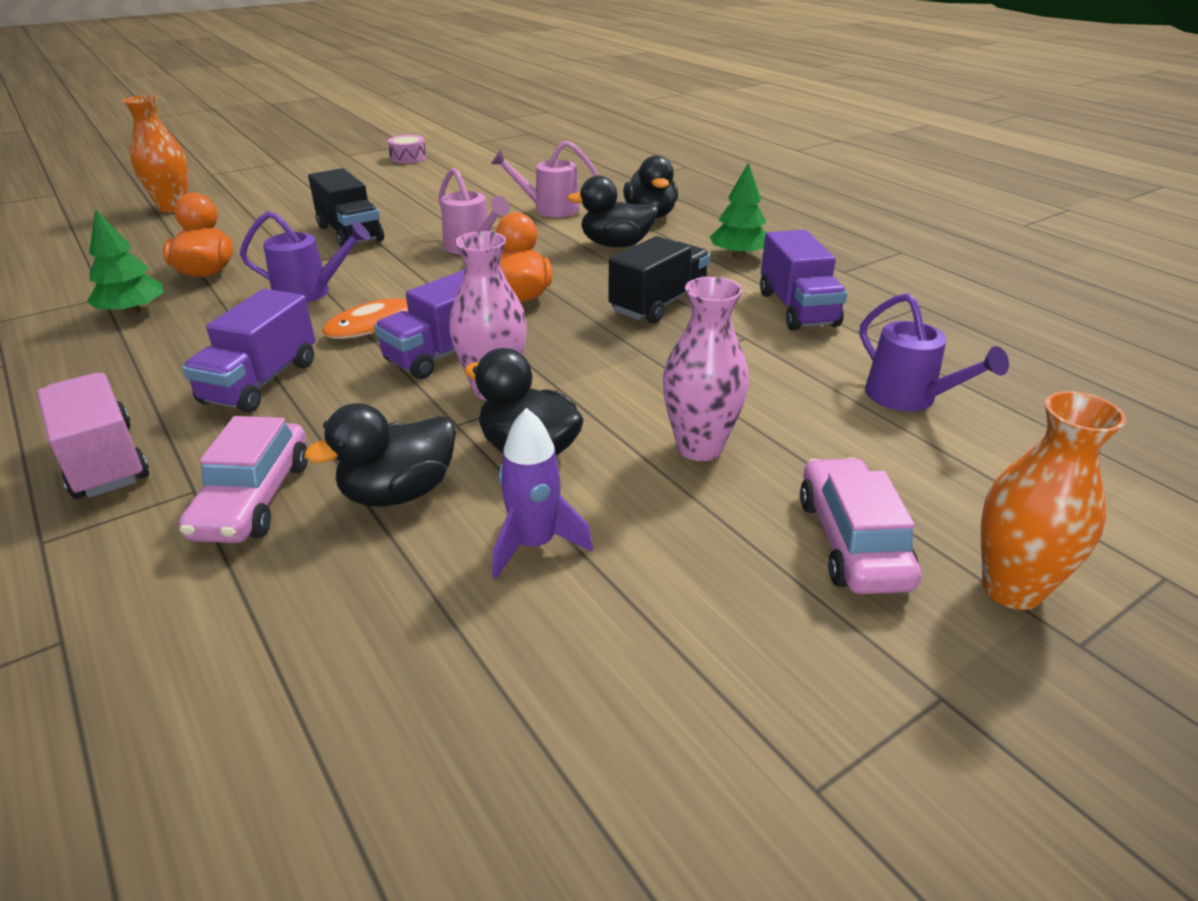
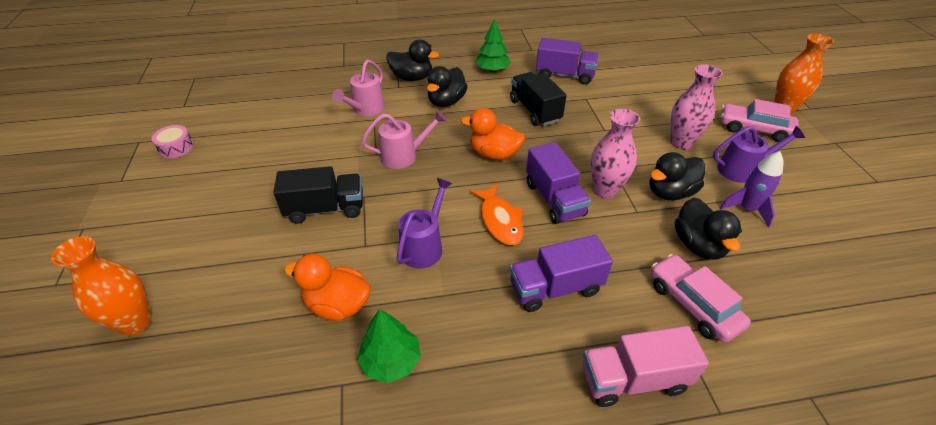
camera: 65 degrees left, 10 degrees up
pink car [179,416,308,543] -> pink car turned 150 degrees counterclockwise [651,254,751,342]
purple truck [182,289,315,413] -> purple truck turned 120 degrees clockwise [510,235,613,312]
purple watering can [860,293,1009,411] -> purple watering can moved to [713,126,805,183]

